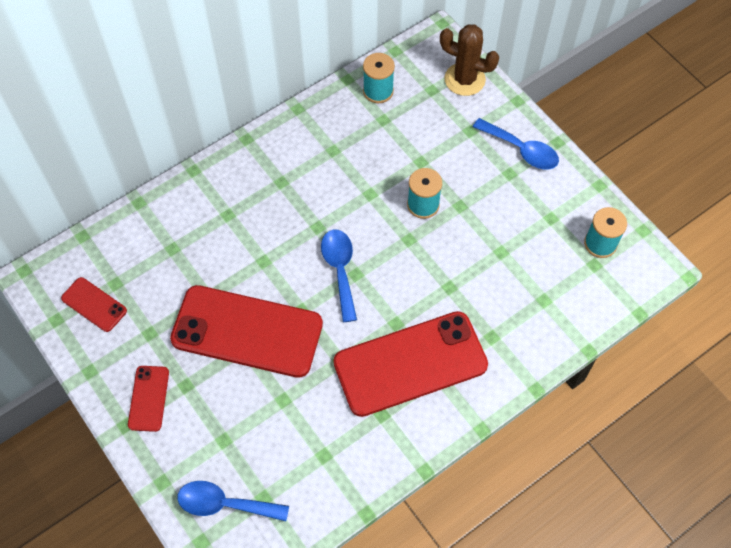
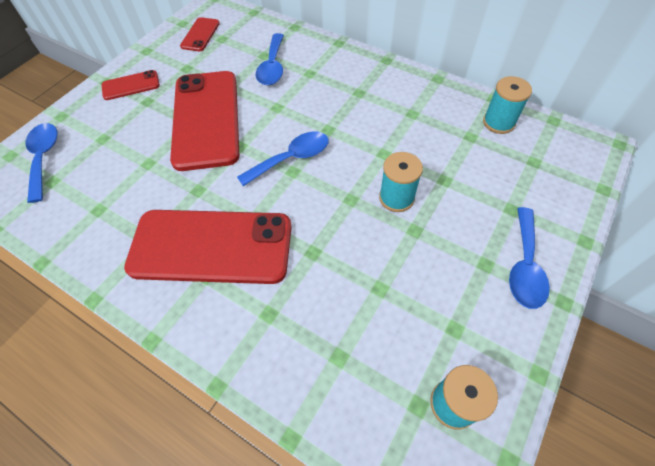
camera: 70 degrees right, 5 degrees down
red phone [333,311,488,417] -> red phone turned 45 degrees counterclockwise [124,210,292,284]
brown cactus [440,24,499,96] -> none
none -> blue spoon [256,33,284,85]

